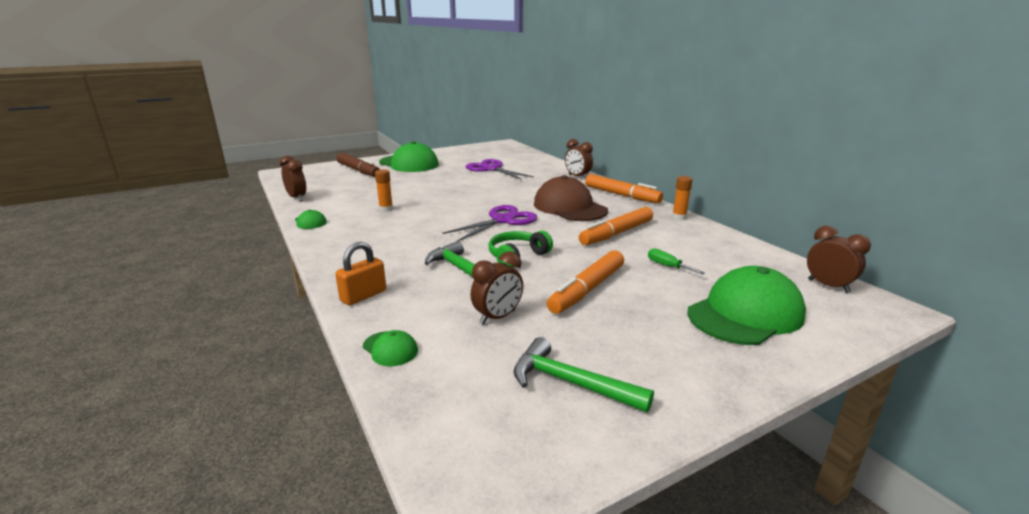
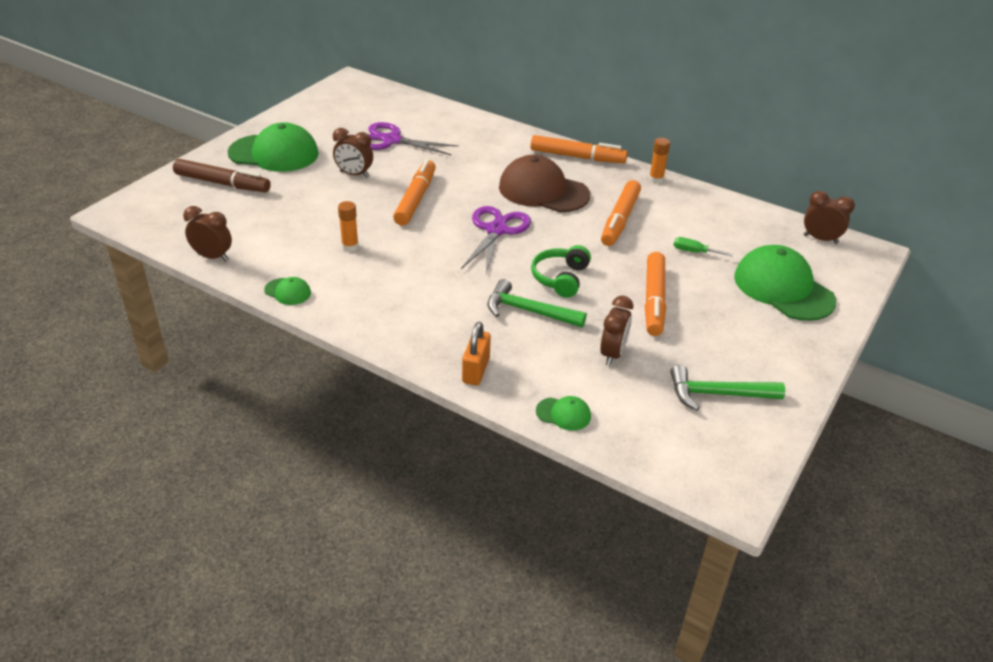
camera: 30 degrees left, 15 degrees up
brown clock [565,139,593,179] -> brown clock moved to [333,128,373,178]
green cap [688,266,806,345] -> green cap turned 60 degrees counterclockwise [734,245,836,321]
none -> orange marker [393,159,436,226]

